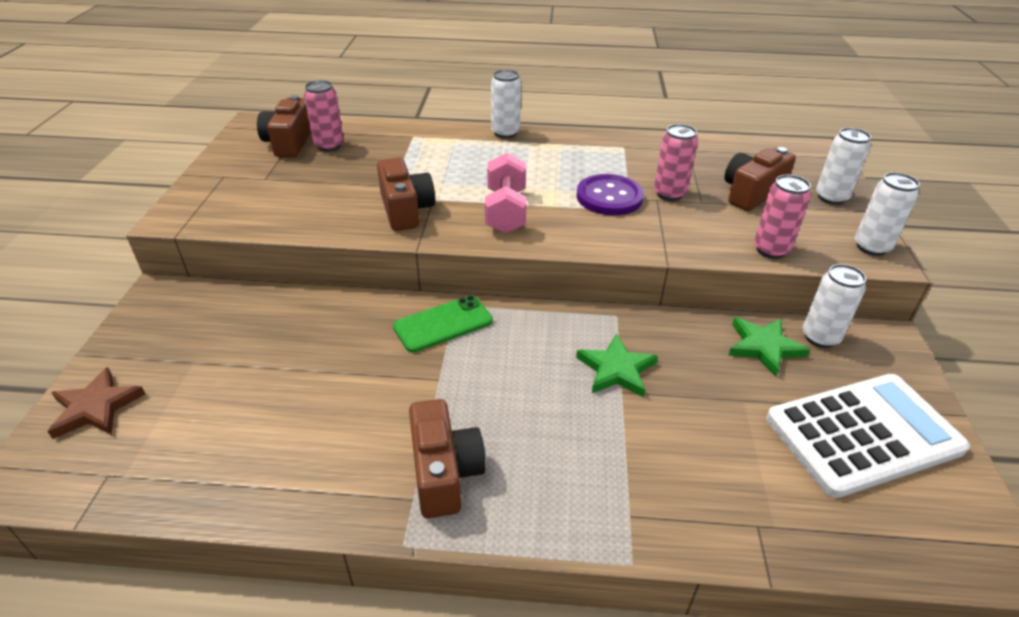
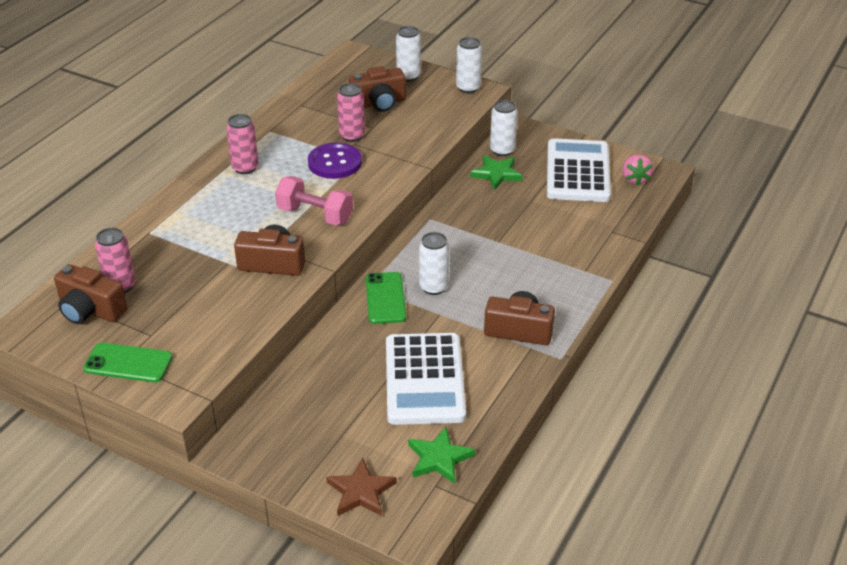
camera: 65 degrees left, 0 degrees up
white can [491,69,521,138] -> white can moved to [419,232,449,295]
green star [576,333,658,397] -> green star moved to [408,427,475,484]
brown camera [724,147,796,211] -> brown camera turned 90 degrees counterclockwise [349,66,406,112]
pink can [754,175,811,259] -> pink can moved to [226,114,259,174]
none -> green phone [83,343,173,382]
none -> white calculator [386,333,466,425]
none -> pink strawberry [622,154,654,186]

